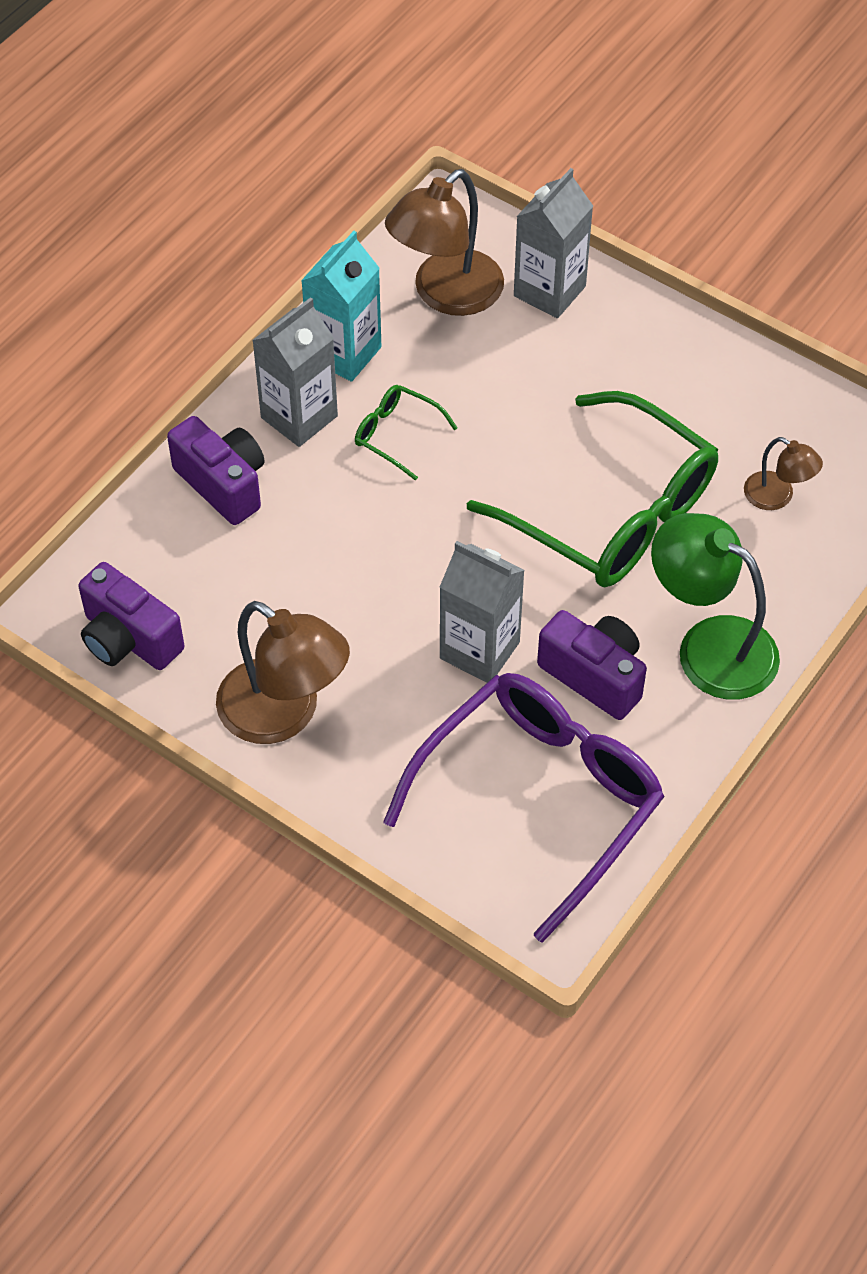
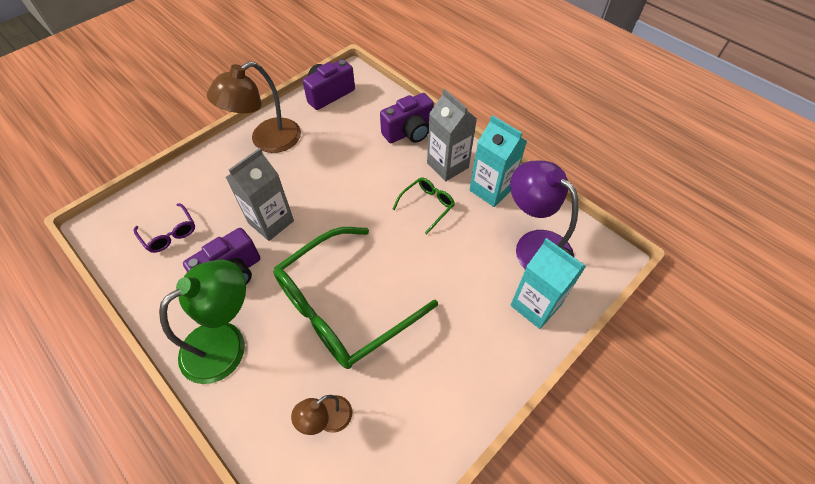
camera: 100 degrees right, 0 degrees up
purple glasses [383,673,665,943] -> purple glasses [134,203,195,253], size x0.43
brown lamp [385,169,504,316] -> purple lamp [510,160,578,269]
grey carton [514,168,593,318] -> turquoise carton [510,238,586,329]

